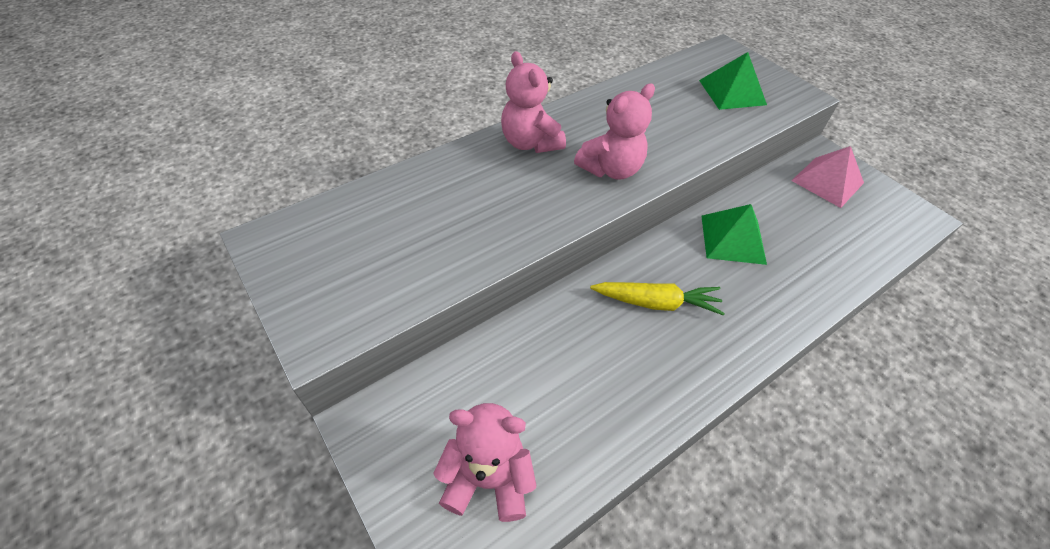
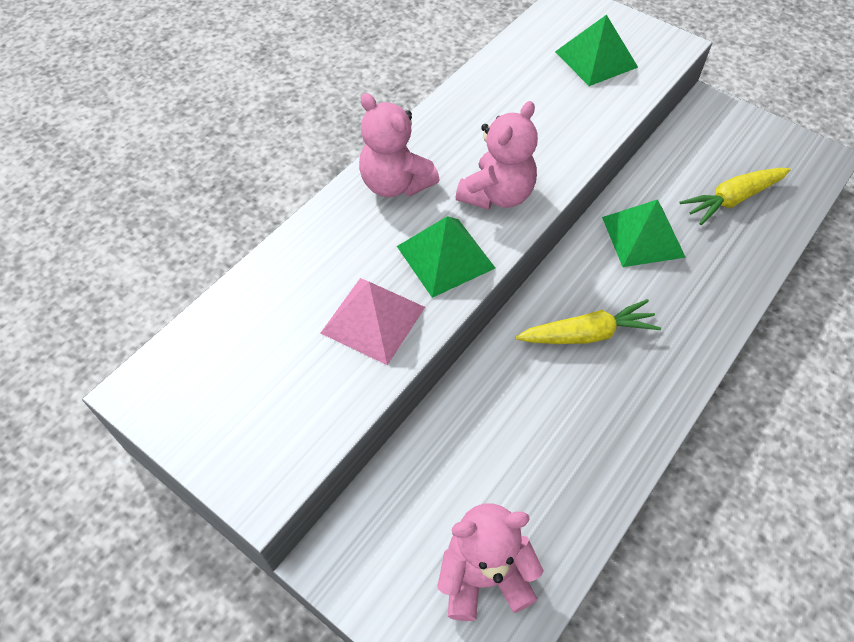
camera: 15 degrees left, 5 degrees up
pink pyramid [791,146,864,208] -> pink pyramid moved to [321,278,425,365]
none -> green pyramid [397,216,495,298]
none -> yellow carrot [680,168,791,225]

